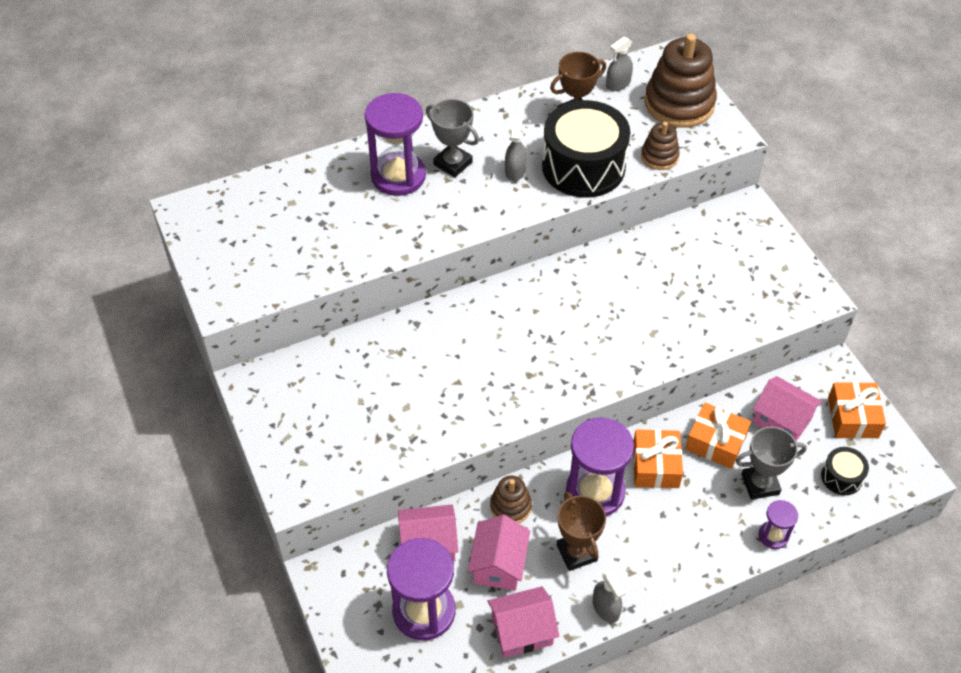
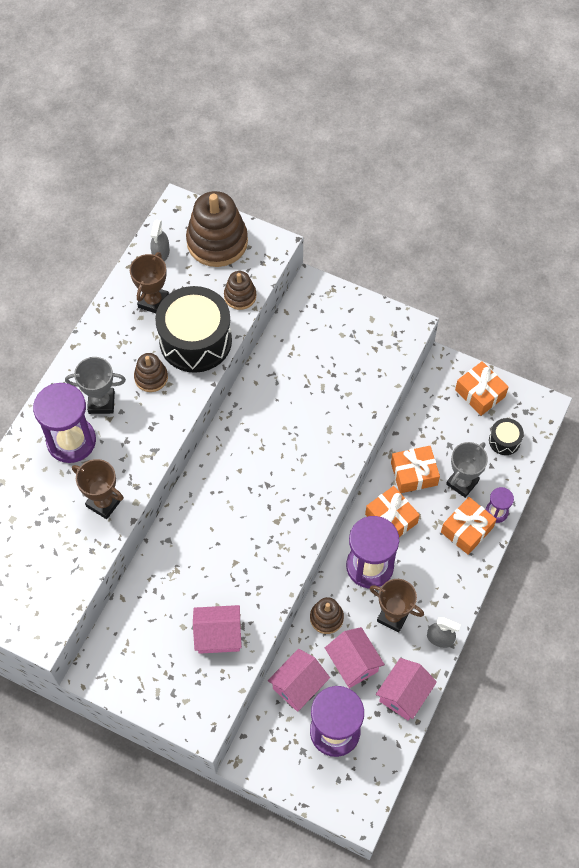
camera: 40 degrees left, 10 degrees up
grey spray bottle [505,117,526,181] -> brown stacking toy [134,353,168,392]
pink house [753,376,823,441] -> pink house moved to [193,605,242,654]
none -> brown trophy [72,459,124,519]
none -> orange gift [441,497,497,555]

